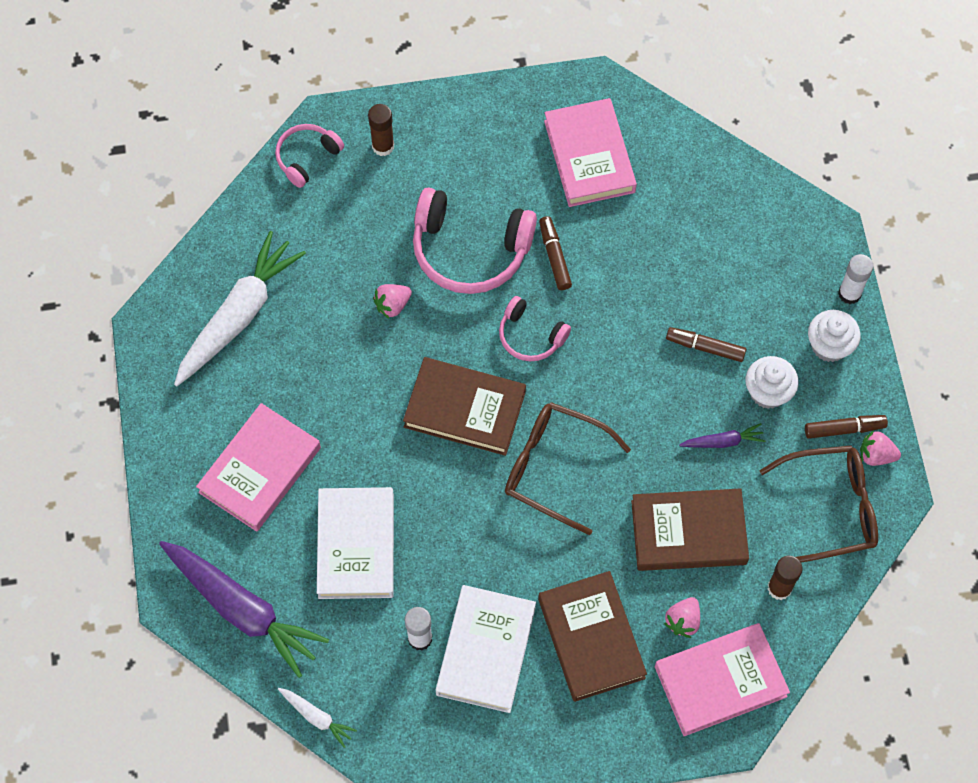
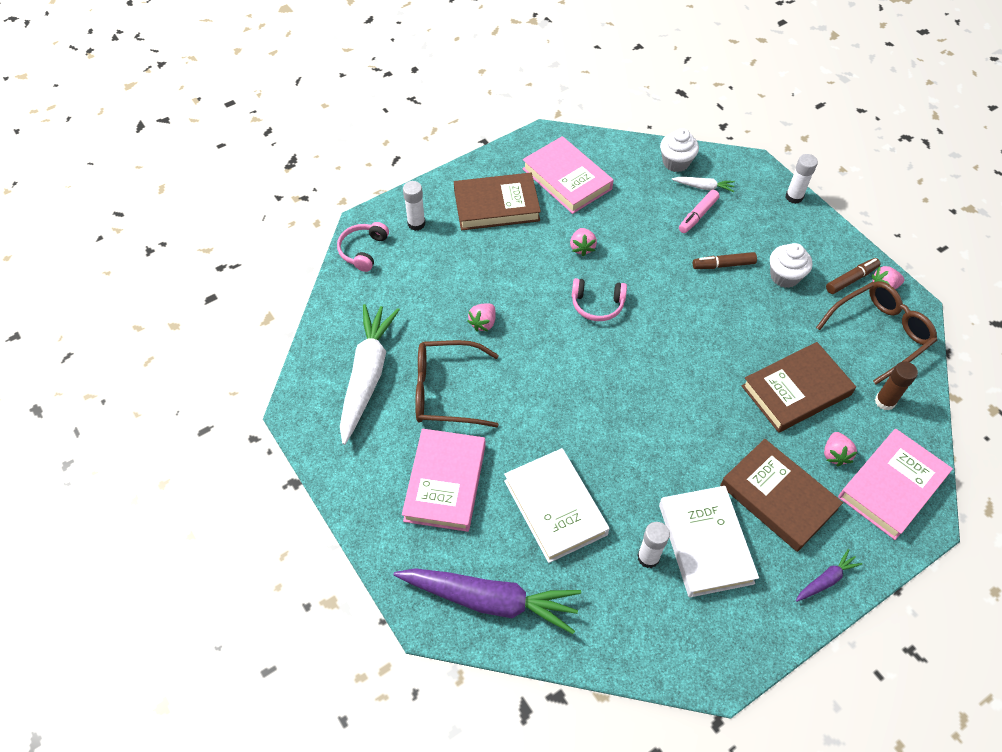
camera: 25 degrees left, 10 degrees down
white carrot [278,688,357,748] -> white carrot moved to [672,177,735,192]
brown glue stick [368,104,394,156] -> white glue stick [403,181,425,231]
brown book [403,357,526,456] -> brown book moved to [454,173,541,230]
pink headphones [413,187,537,294] -> none
brown glasses [505,402,631,535] -> brown glasses moved to [415,340,499,427]
brown marker [539,216,572,290] -> pink strawberry [570,228,597,256]
purple carrot [679,423,765,448] -> purple carrot moved to [796,549,862,602]
white cupcake [808,310,861,362] -> white cupcake moved to [660,128,699,172]
none -> pink marker [679,190,720,233]

